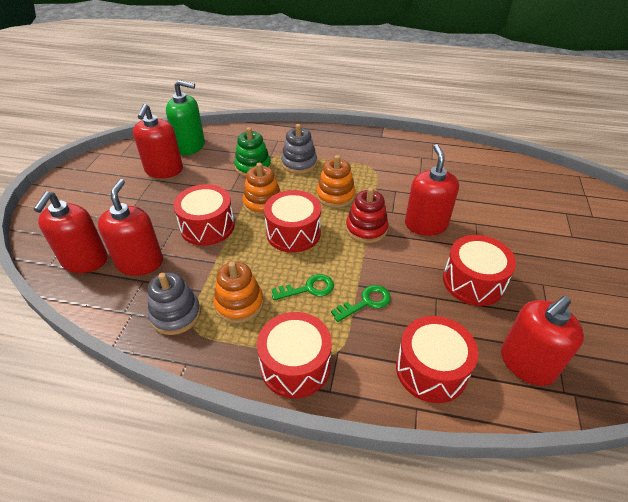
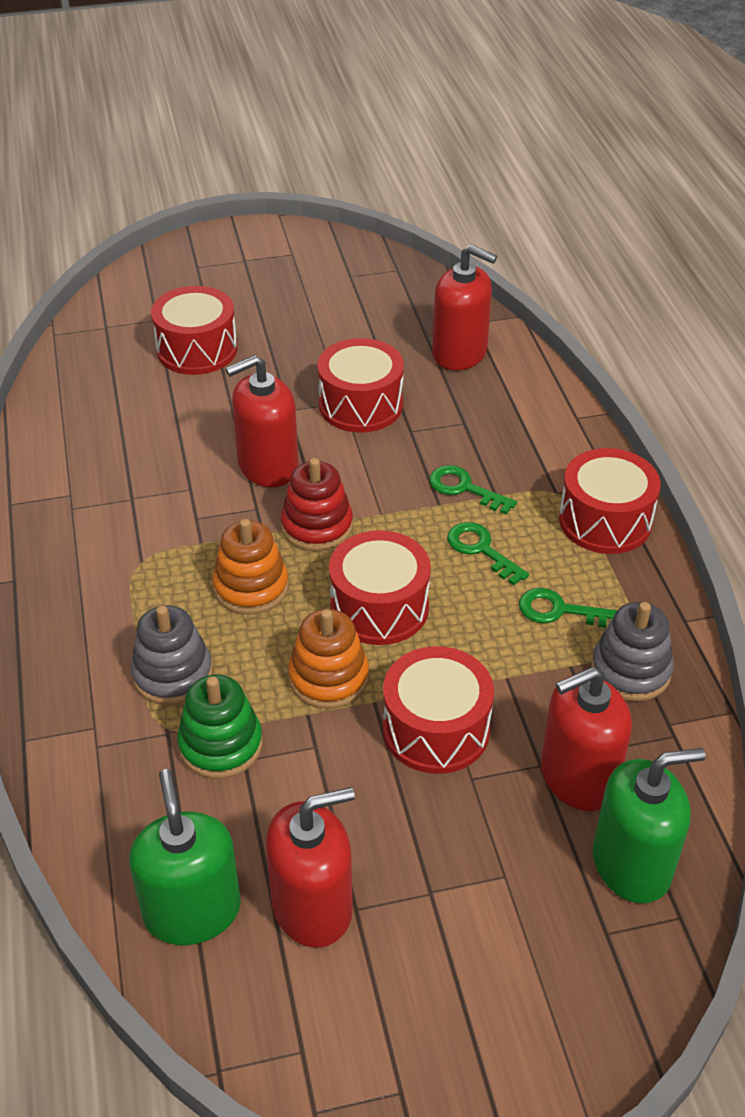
camera: 115 degrees left, 0 degrees up
red soap dispenser [34,191,108,273] -> green soap dispenser [593,748,706,904]
orange stacking toy [213,261,264,323] -> green key [519,588,617,628]
red drum [396,316,478,403] -> red drum moved to [151,286,237,375]

